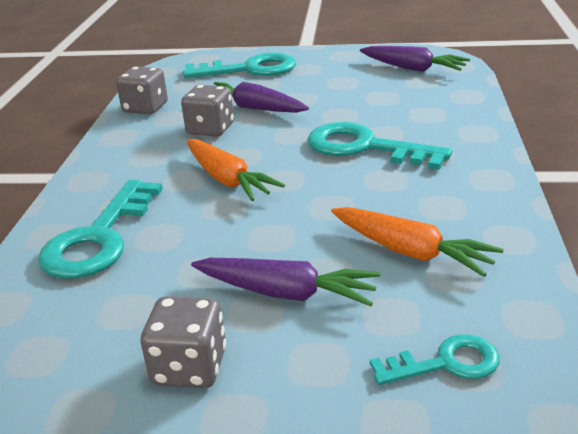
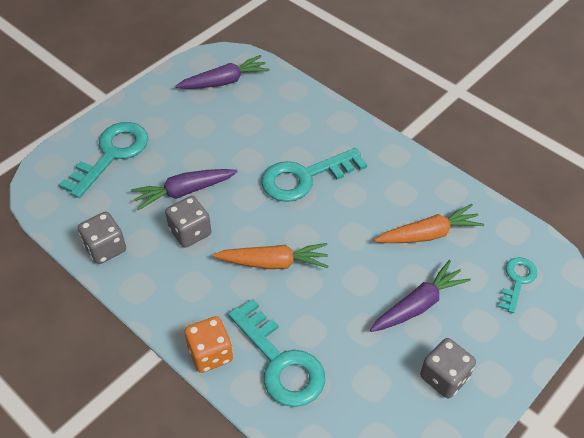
camera: 55 degrees left, 20 degrees up
none -> orange dice [184,316,233,373]

